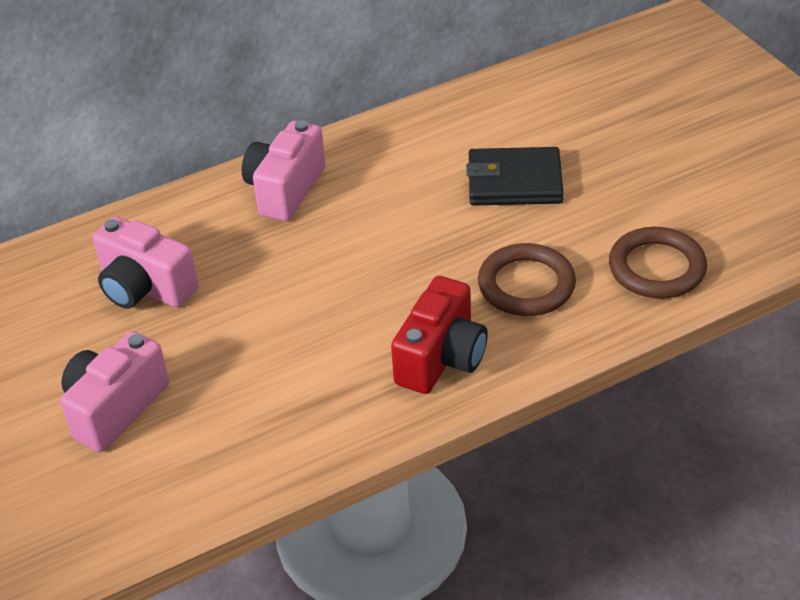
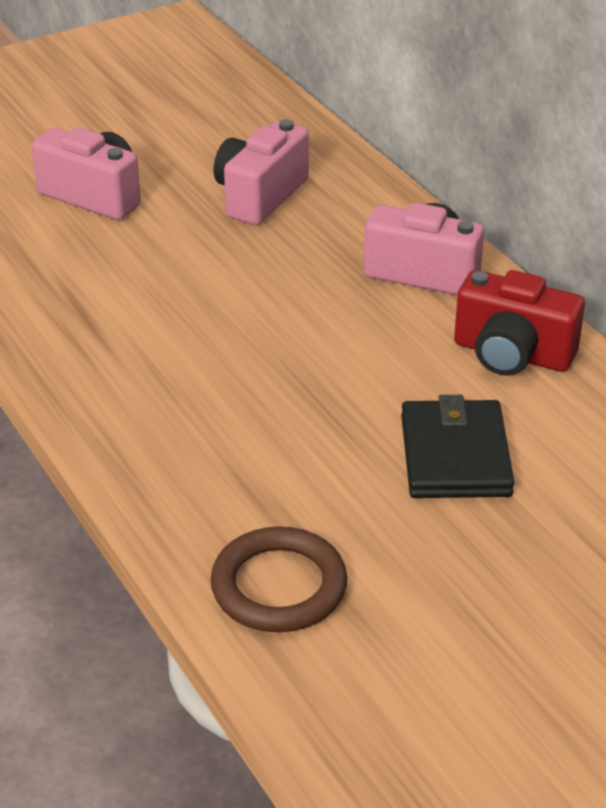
camera: 85 degrees right, 5 degrees down
red camera [391,276,488,394] -> red camera moved to [454,270,585,376]
brown ring [478,243,576,316] -> none

